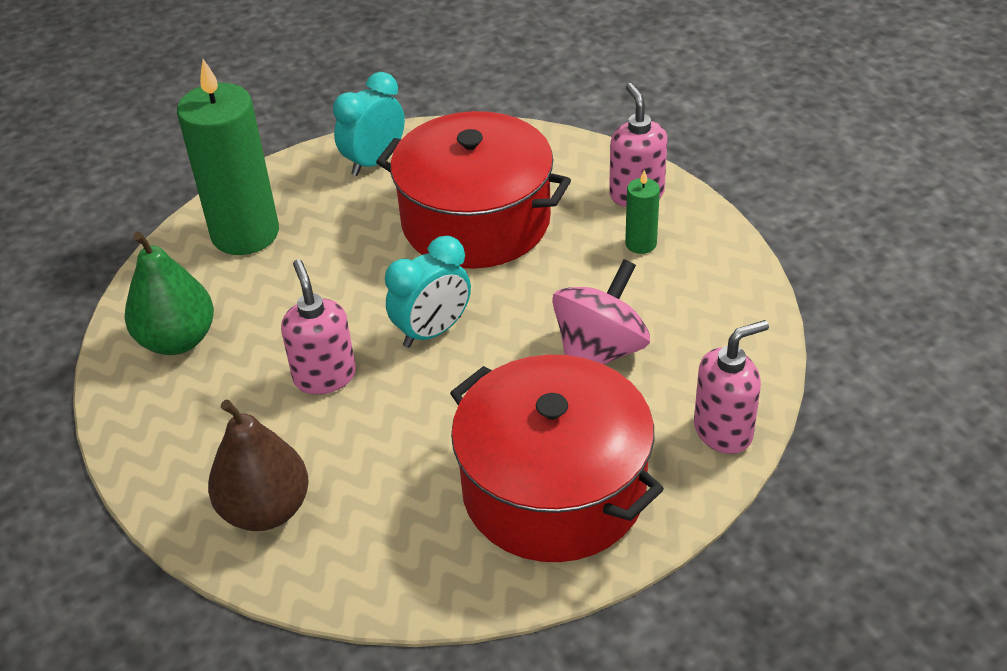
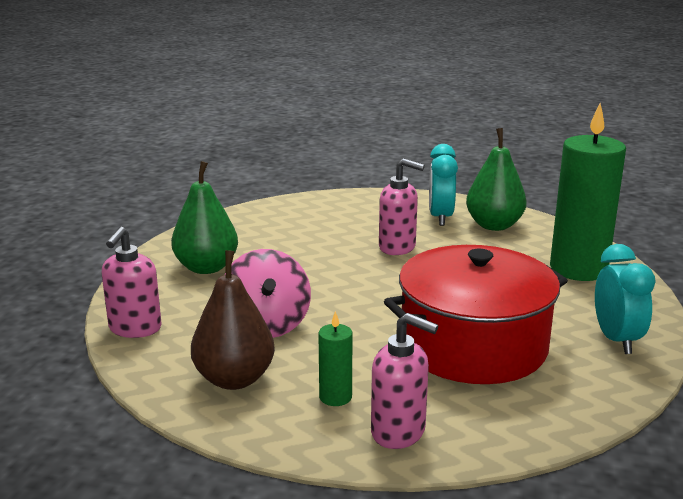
camera: 130 degrees right, 20 degrees down
brown pear [208,400,309,531] -> brown pear moved to [191,250,275,390]
turquoise clock [385,236,471,348] -> turquoise clock moved to [429,144,458,226]
red pot [450,355,664,562] -> green pear [171,161,238,274]

